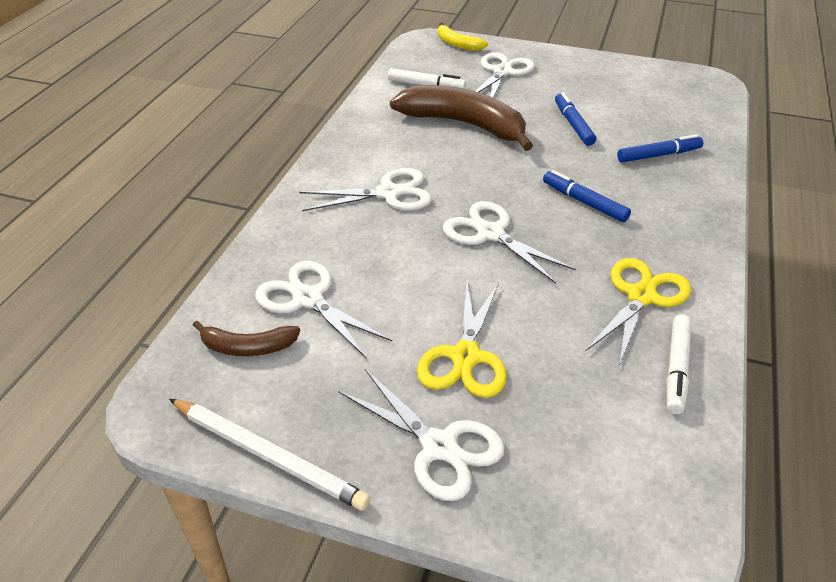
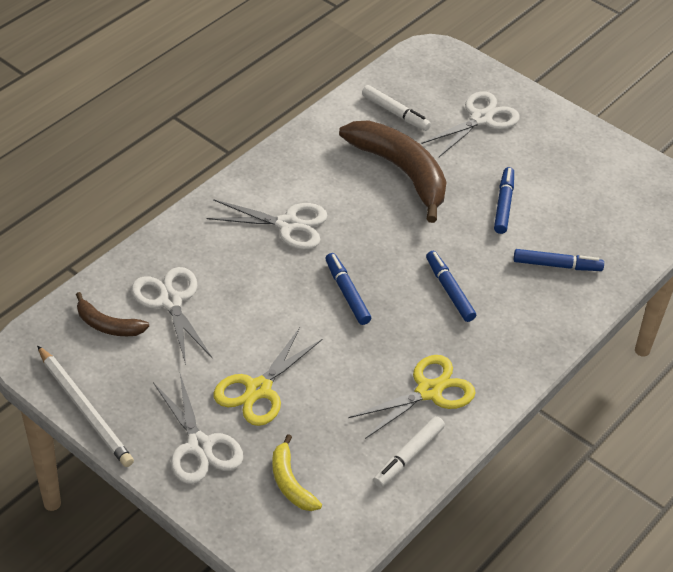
camera: 20 degrees right, 5 degrees up
yellow banana [438,23,488,51] -> yellow banana moved to [272,434,322,511]
white scissors [443,201,576,284] -> blue marker [326,253,371,325]

